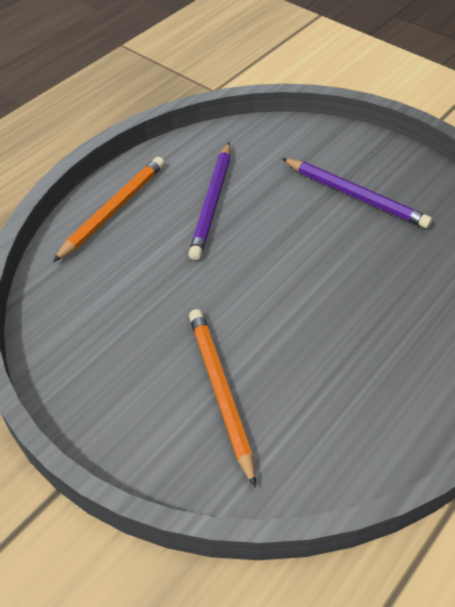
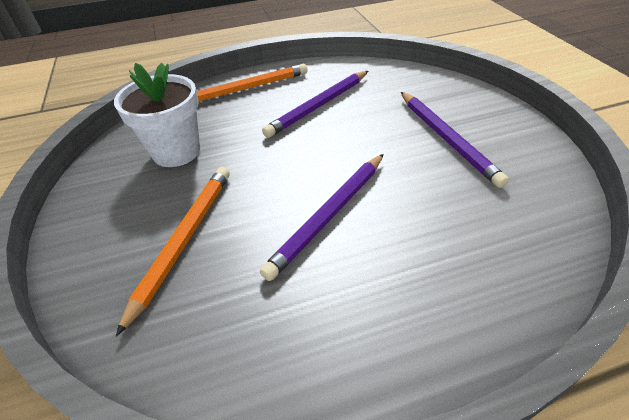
camera: 35 degrees right, 5 degrees down
none -> white flower pot [114,63,200,167]
none -> purple pencil [260,154,384,281]

